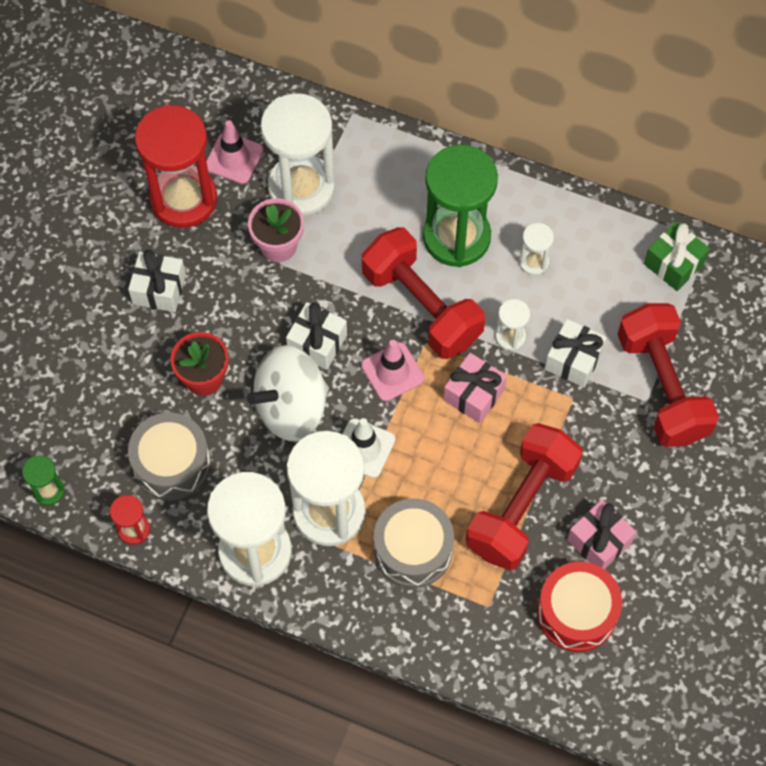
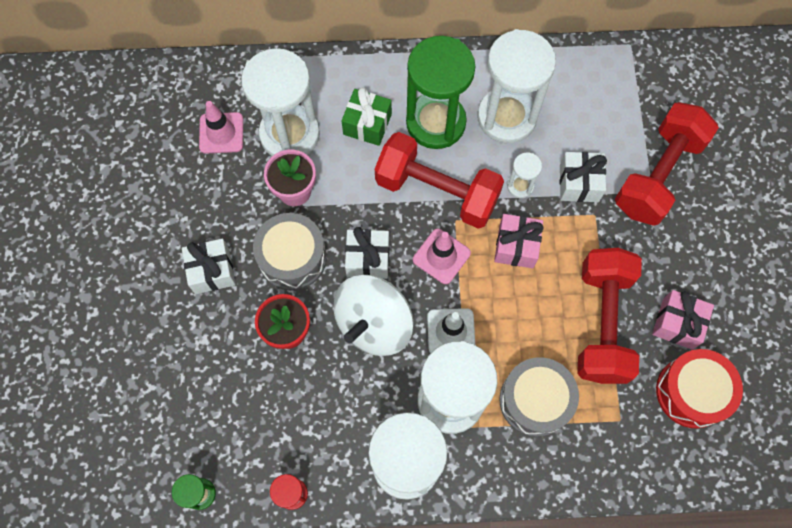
camera: 25 degrees left, 5 degrees up
grey drum [128,413,211,501] -> grey drum moved to [253,213,327,291]
red hourglass [135,105,217,228] -> none
white hourglass [519,223,554,275] -> white hourglass [477,29,556,143], size x2.26
red dumbbell [618,303,719,447] -> red dumbbell turned 75 degrees clockwise [615,102,719,226]
green gift [644,222,710,291] -> green gift moved to [341,87,392,146]

